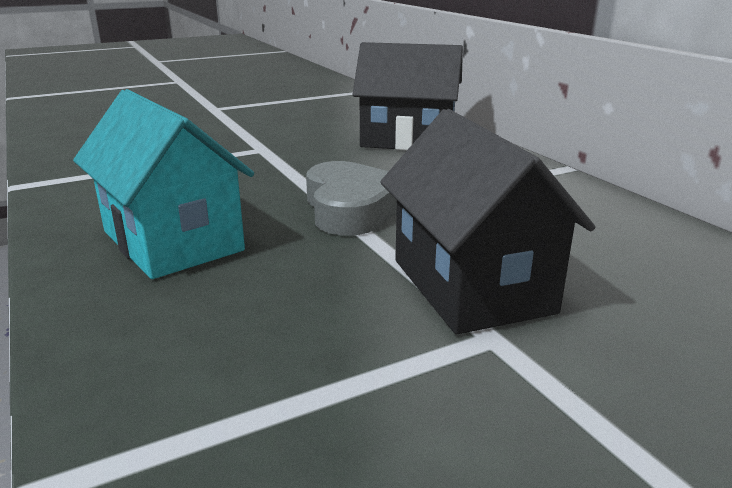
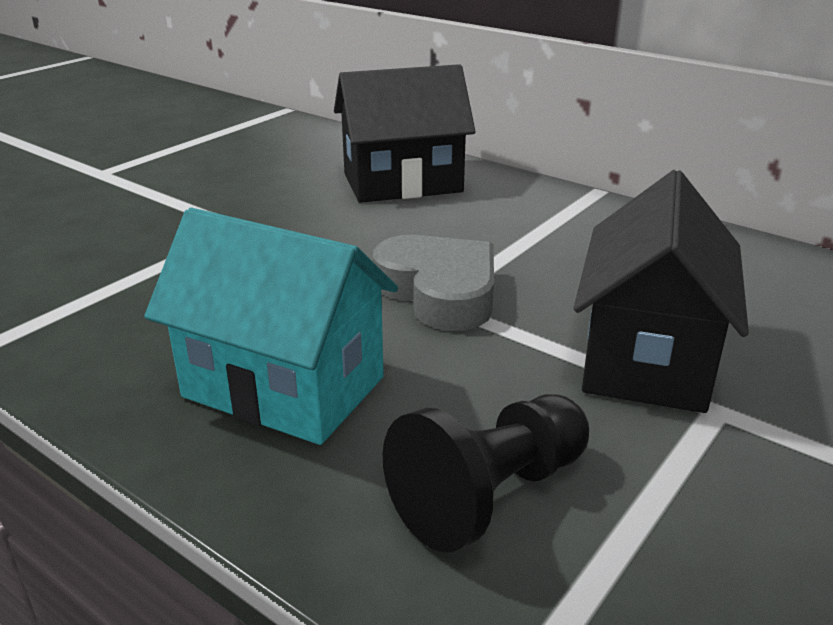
camera: 25 degrees left, 5 degrees up
black house [380,109,595,334] -> black house turned 60 degrees clockwise [573,170,749,413]
none -> black pawn [383,394,589,552]

